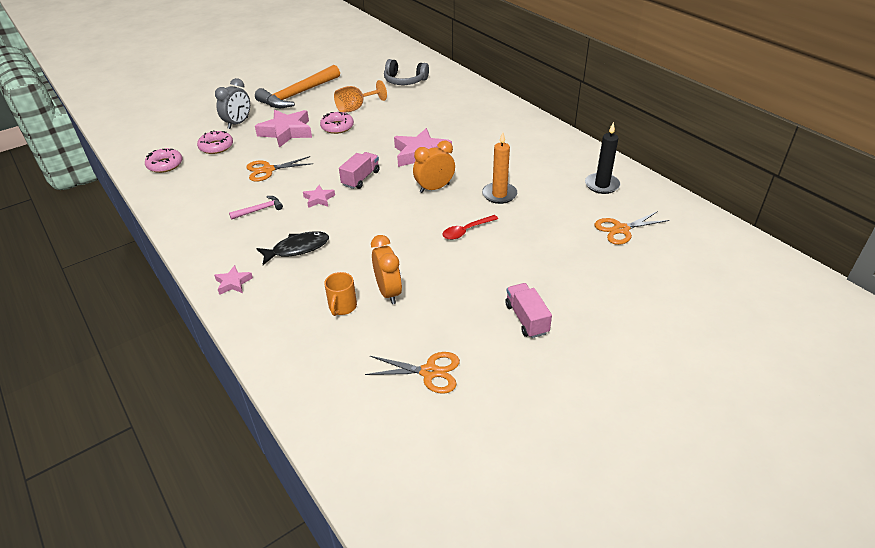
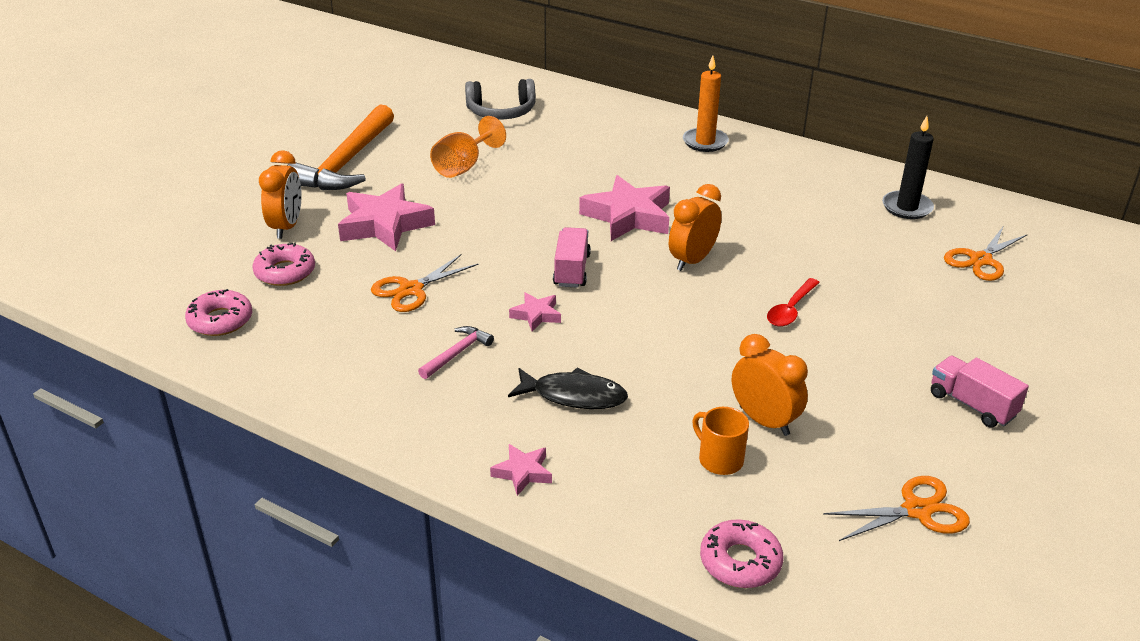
camera: 25 degrees left, 5 degrees down
grey clock [215,78,250,129] -> orange clock [259,150,302,239]
black fish [256,231,329,265] -> black fish turned 60 degrees clockwise [508,367,628,409]
pink donut [320,112,354,134] -> pink donut moved to [700,519,783,588]
orange mug [324,272,357,316] -> orange mug turned 150 degrees clockwise [692,407,749,475]
orange candle [482,132,517,204] -> orange candle moved to [683,56,729,152]

